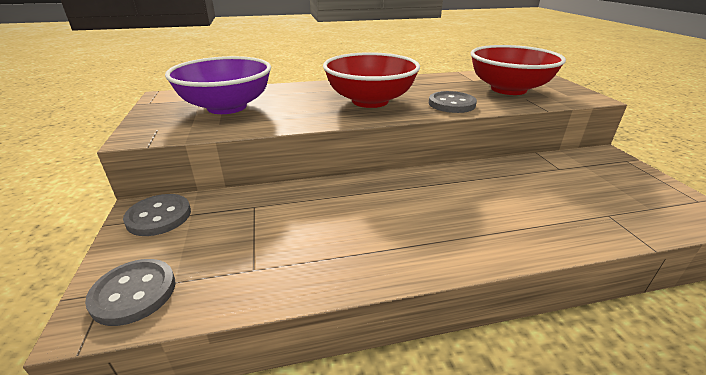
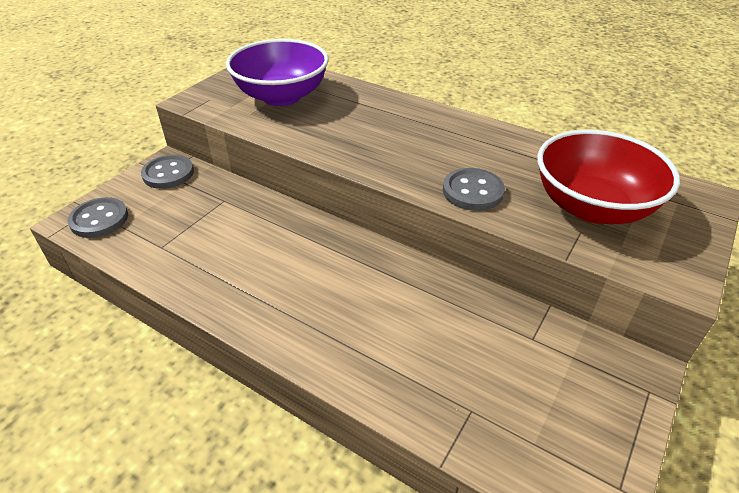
camera: 45 degrees right, 10 degrees up
red bowl [323,52,420,108] -> none

